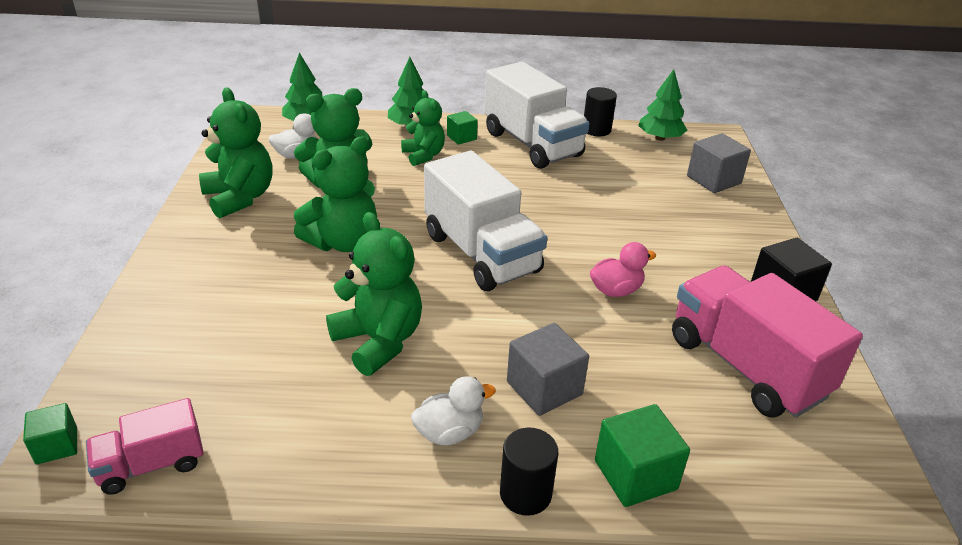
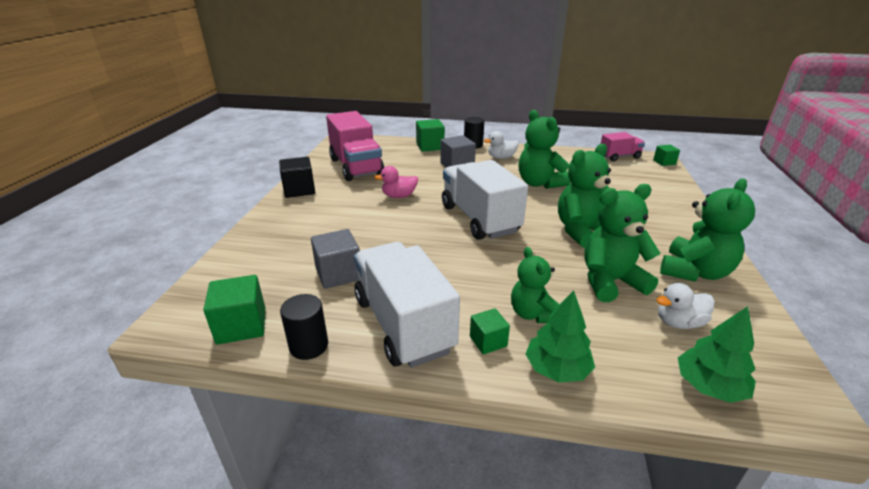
camera: 170 degrees left, 5 degrees down
green teddy bear [199,87,273,219] -> green teddy bear turned 120 degrees counterclockwise [660,178,755,281]
green tree [638,69,687,141] -> green cube [203,275,265,345]
grey cube [687,133,751,193] -> grey cube moved to [311,229,360,289]

